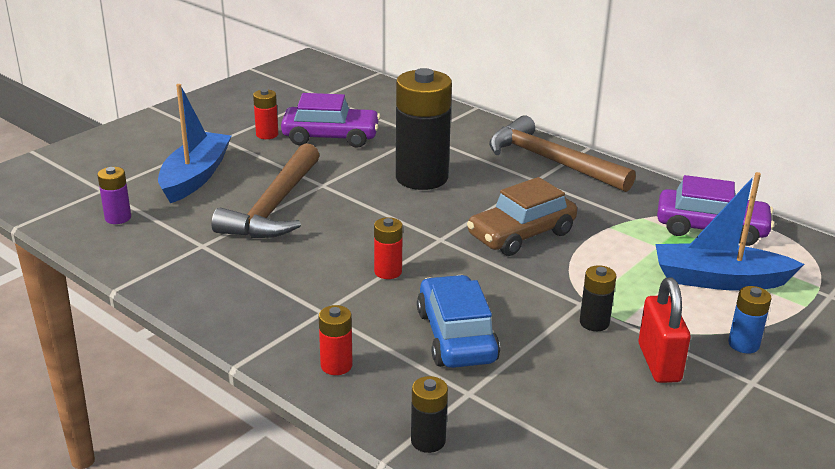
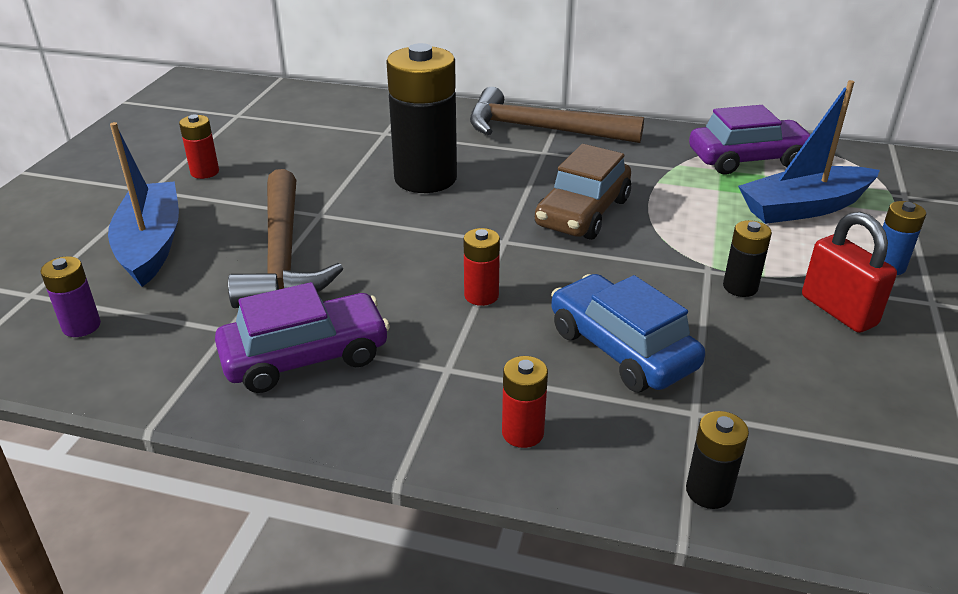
camera: 25 degrees left, 5 degrees up
purple car [281,93,380,148] -> purple car moved to [215,282,390,393]

